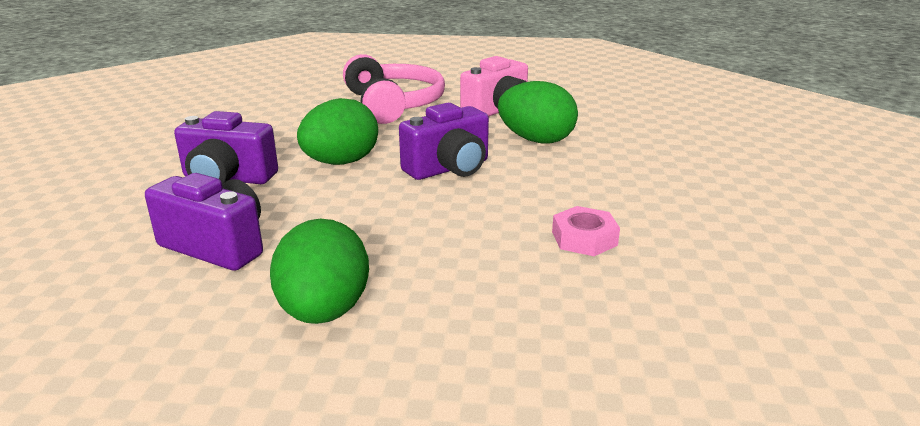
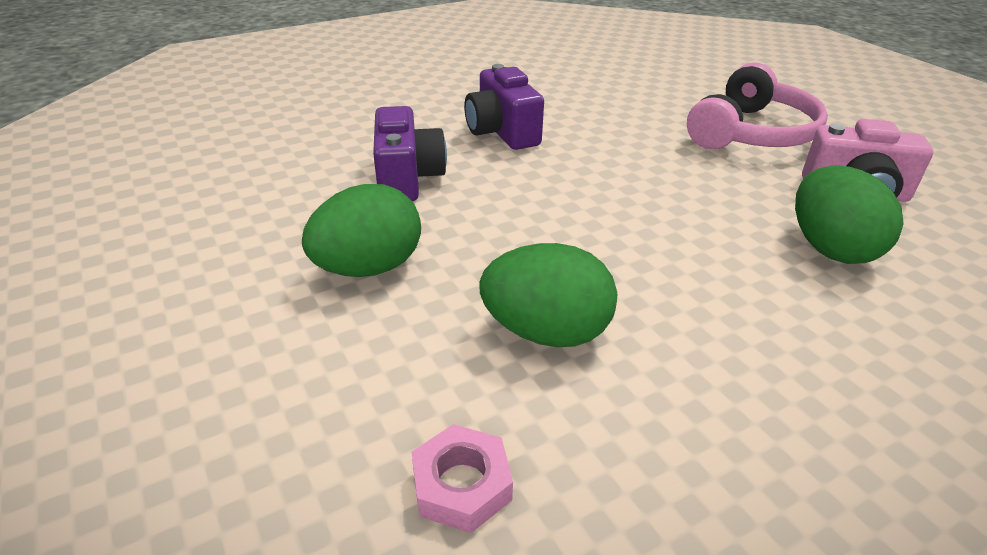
camera: 55 degrees right, 10 degrees up
green egg [297,98,378,165] -> green egg moved to [479,243,617,347]
purple camera [399,103,489,180] -> none
pink nut [552,206,620,256] -> pink nut moved to [412,424,513,533]

